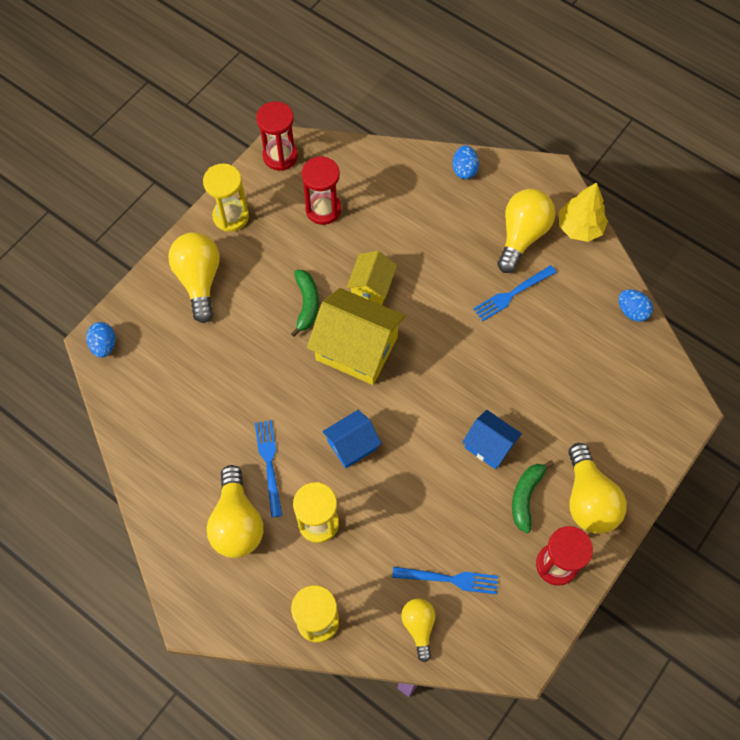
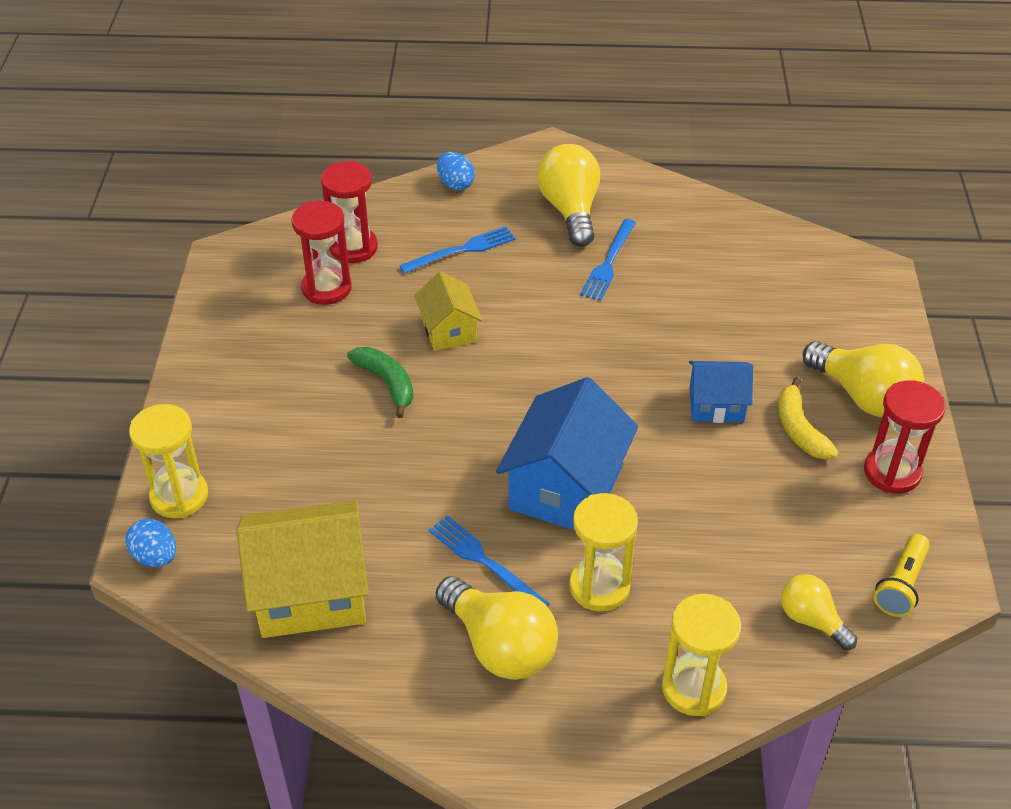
camera: 35 degrees left, 20 degrees down
yellow light bulb [168,232,220,323] -> none
yellow hourglass [203,163,249,232] -> yellow hourglass moved to [129,404,208,518]
red hourglass [256,101,298,171] -> red hourglass moved to [321,161,378,263]
yellow house [307,288,405,385] -> yellow house moved to [236,500,369,638]
blue house [322,410,382,468] -> blue house [496,377,638,530], size x1.76
blue fork [392,567,498,594] -> blue fork moved to [399,226,516,274]
green banana [512,460,554,533] -> yellow banana [778,377,838,459]
yellow tree [559,182,608,242] -> none
blue egg [619,290,653,322] -> none
none -> yellow flashlight [874,534,930,617]

